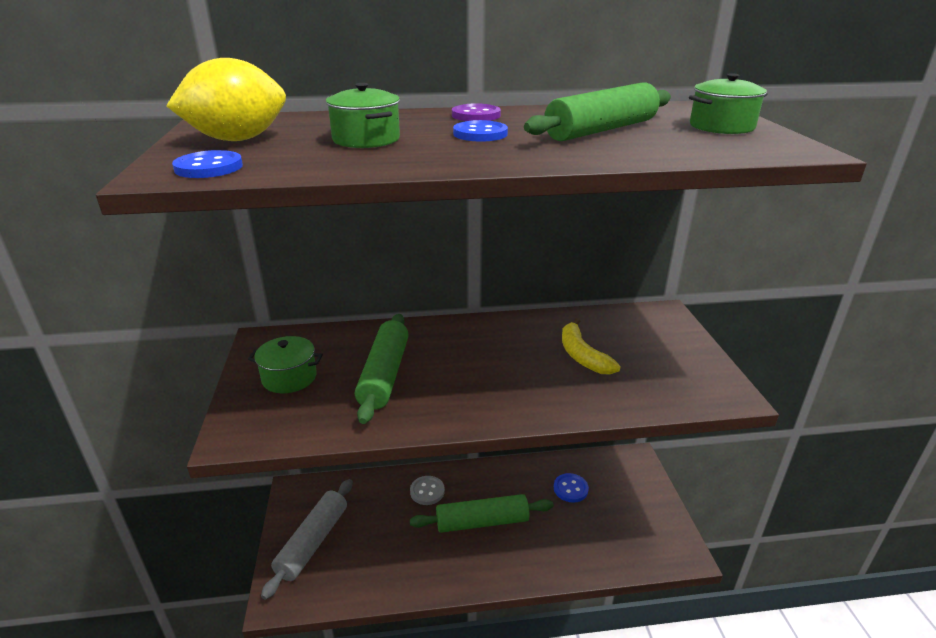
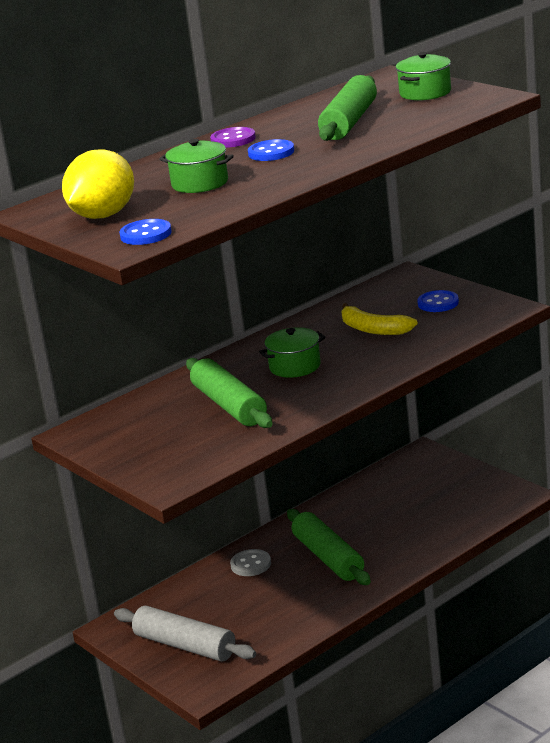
camera: 30 degrees left, 5 degrees down
green pot [248,336,323,393] -> green pot moved to [259,327,326,378]
grey rolling pin [261,479,353,600] -> grey rolling pin turned 45 degrees counterclockwise [114,606,256,662]
green rolling pin [410,494,554,533] -> green rolling pin turned 75 degrees counterclockwise [287,509,371,585]
blue button [554,473,589,502] -> blue button moved to [417,290,459,312]

